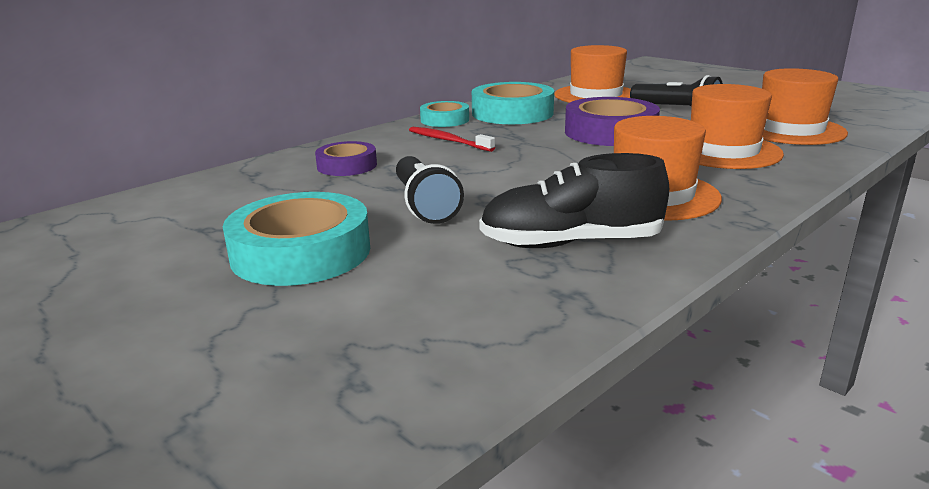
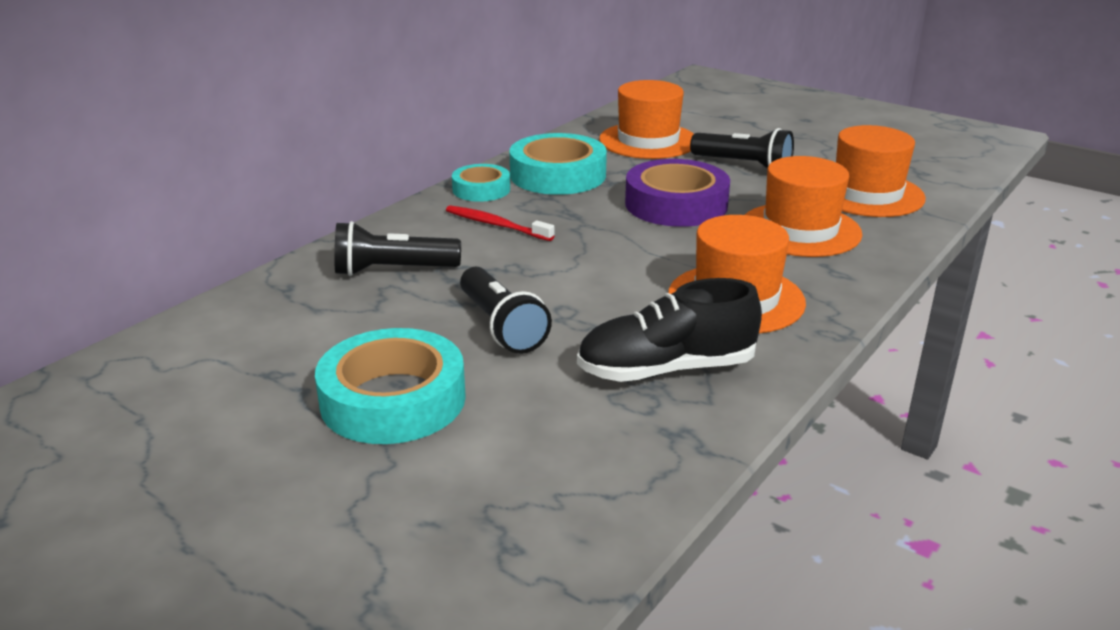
camera: 10 degrees left, 5 degrees up
purple tape [315,141,377,176] -> black flashlight [334,221,461,276]

